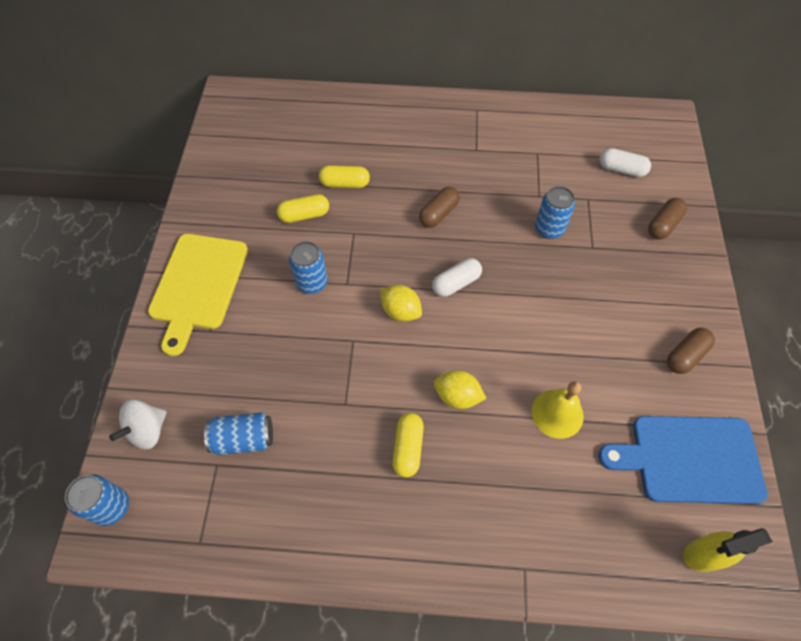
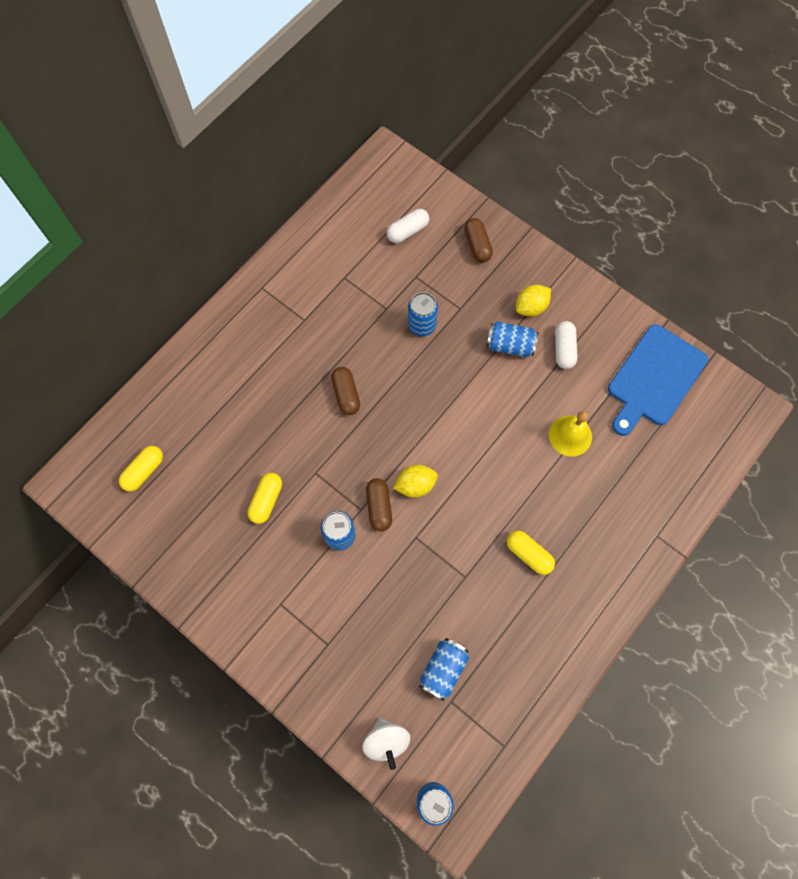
camera: 55 degrees left, 10 degrees up
yellow cutting board [148,234,248,356] -> none
yellow capsule [319,165,370,188] -> yellow capsule moved to [119,446,163,492]
white capsule [432,258,482,297] -> white capsule moved to [555,321,578,369]
yellow lemon [434,370,487,409] -> yellow lemon moved to [516,285,551,317]
brown capsule [667,328,715,374] -> brown capsule moved to [366,478,392,531]
yellow spray bottle [683,528,773,572] -> none
none -> blue can [486,321,539,357]

